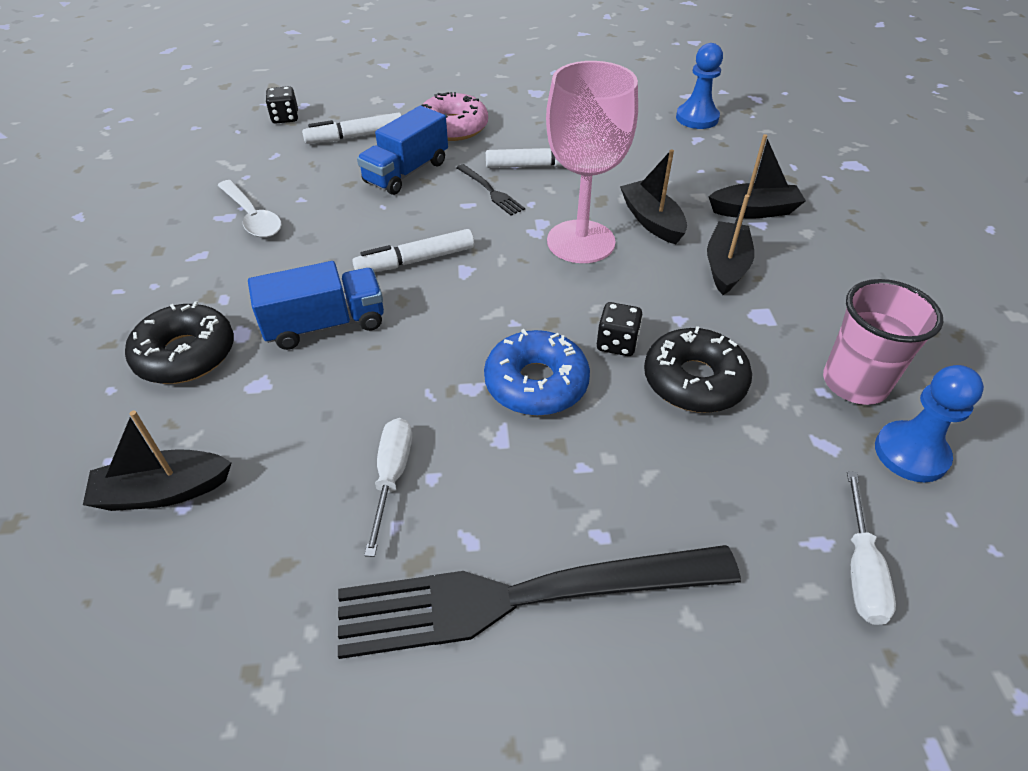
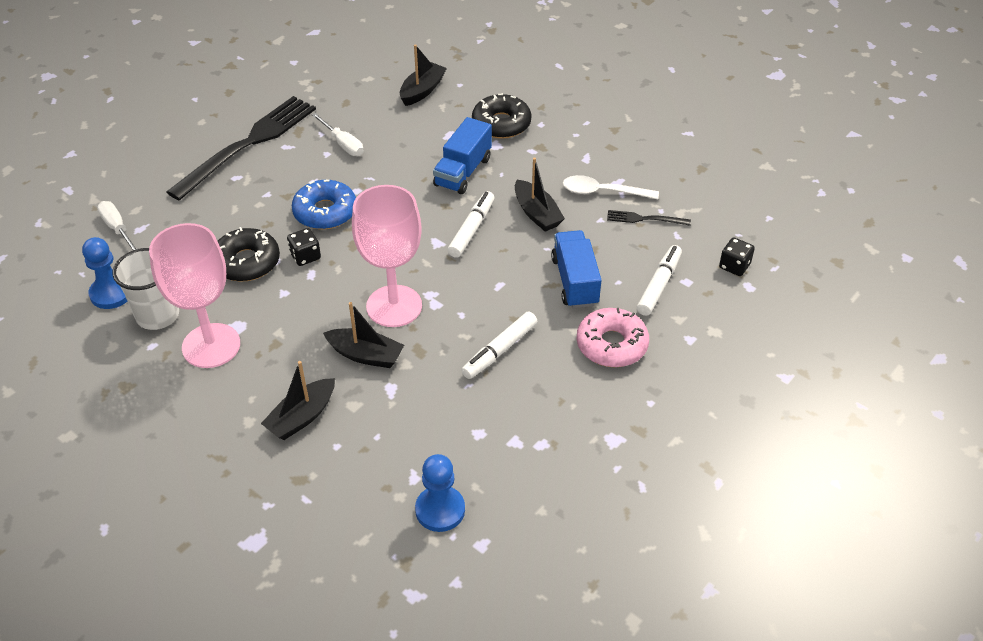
camera: 135 degrees right, 0 degrees up
black fork [456,164,525,216] -> black fork moved to [607,210,691,226]
black boat [707,195,754,295] -> black boat moved to [515,158,565,231]
pink cup [823,279,943,405] -> white cup [113,248,179,330]
none -> pink goblet [149,223,240,368]

